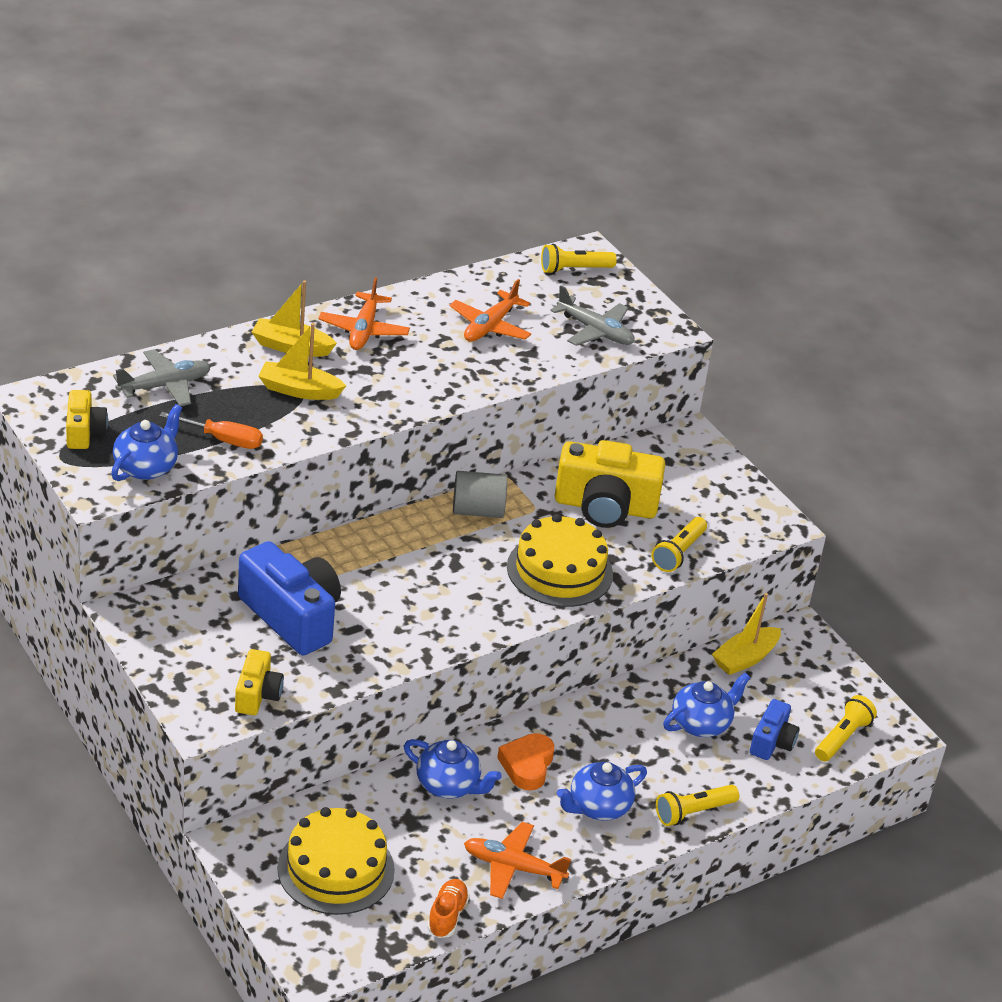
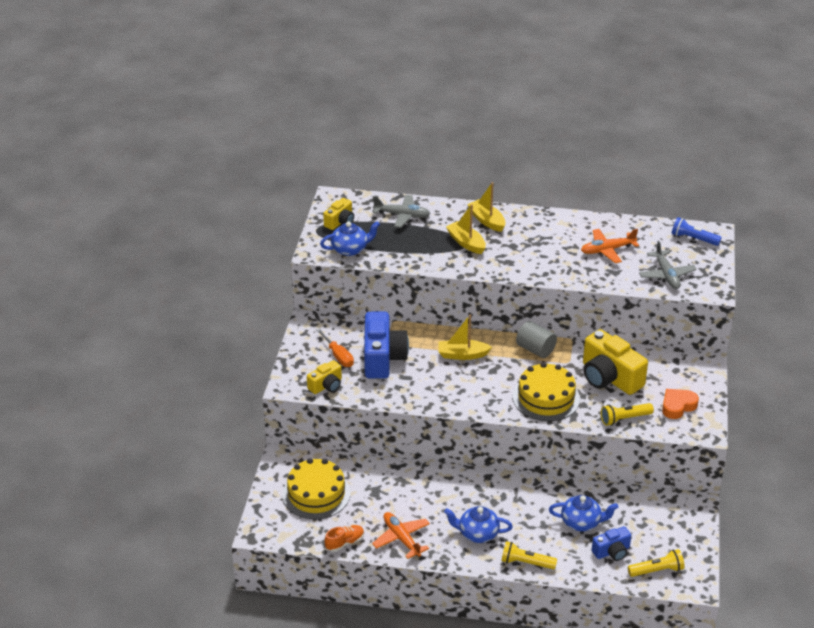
camera: 45 degrees right, 0 degrees up
orange screwdriver [159,412,263,449] -> orange screwdriver moved to [316,328,354,367]
orange plane [318,277,410,350] -> none
blue teapot [404,739,502,798] -> none
orange heart [497,733,554,790] -> orange heart moved to [662,389,699,419]
yellow flashlight [541,244,617,274] -> blue flashlight [672,217,722,246]
yellow boat [712,593,781,675] -> yellow boat moved to [438,315,492,360]

